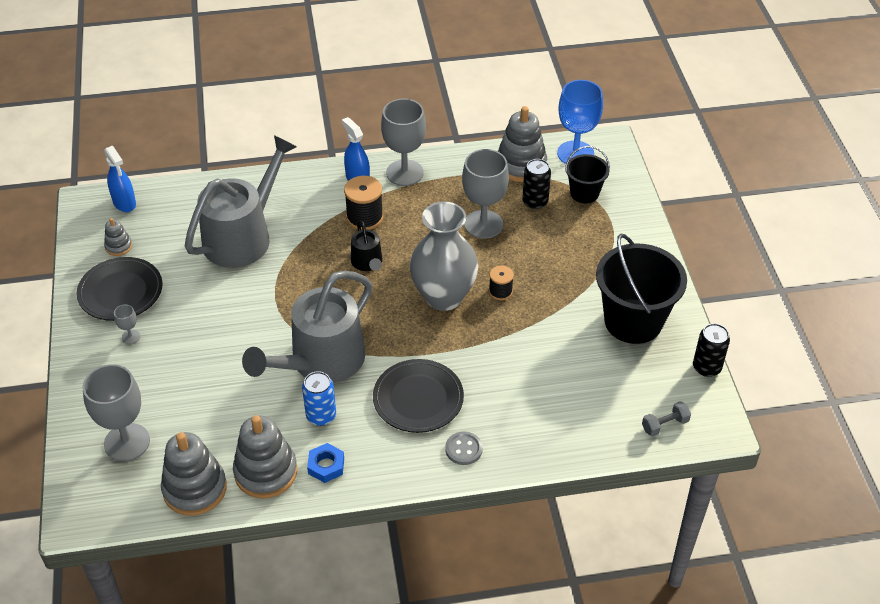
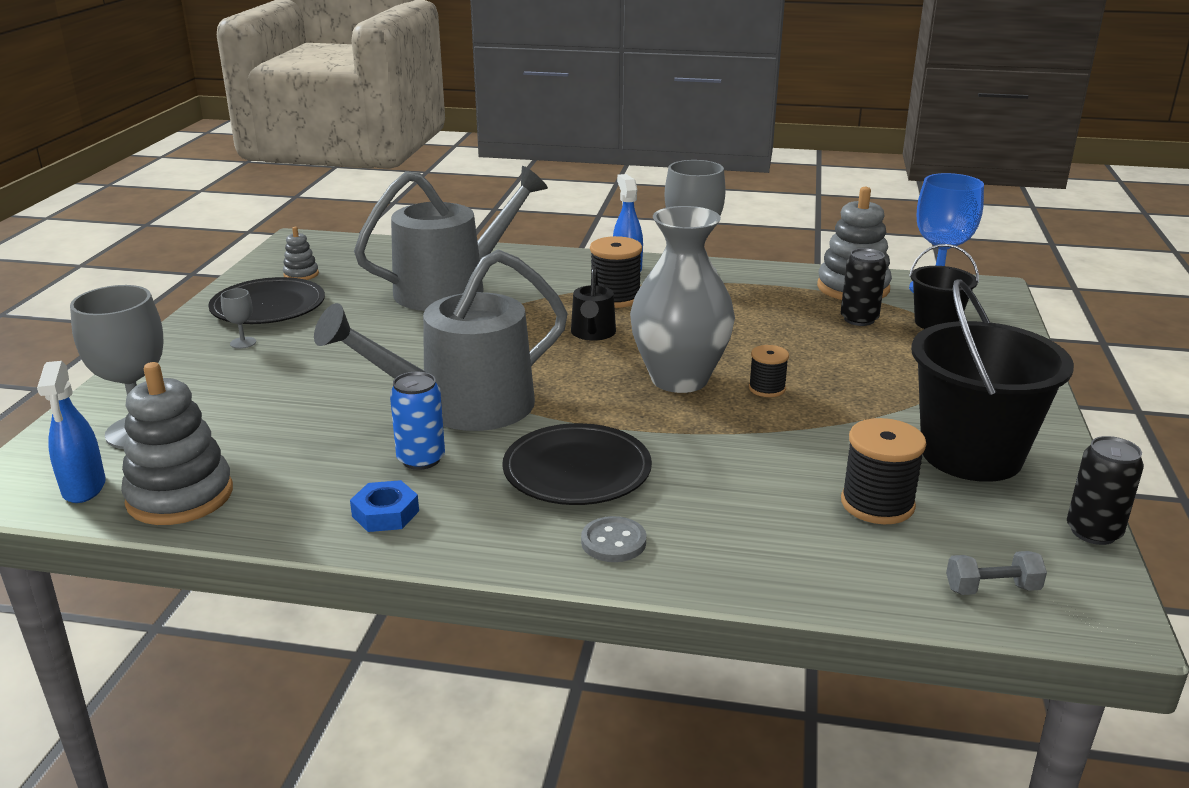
camera: 20 degrees right, 20 degrees down
blue spray bottle [104,146,136,212] -> blue spray bottle moved to [37,361,106,503]
grey stacking toy [233,415,297,499] -> none
grey goblet [462,149,509,239] -> none
none -> black spool [841,418,926,524]

